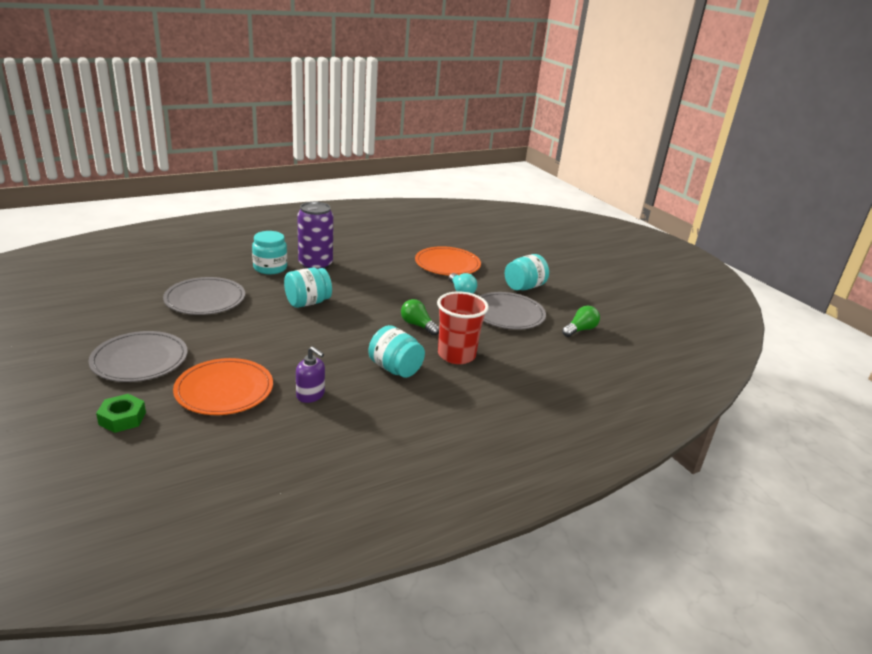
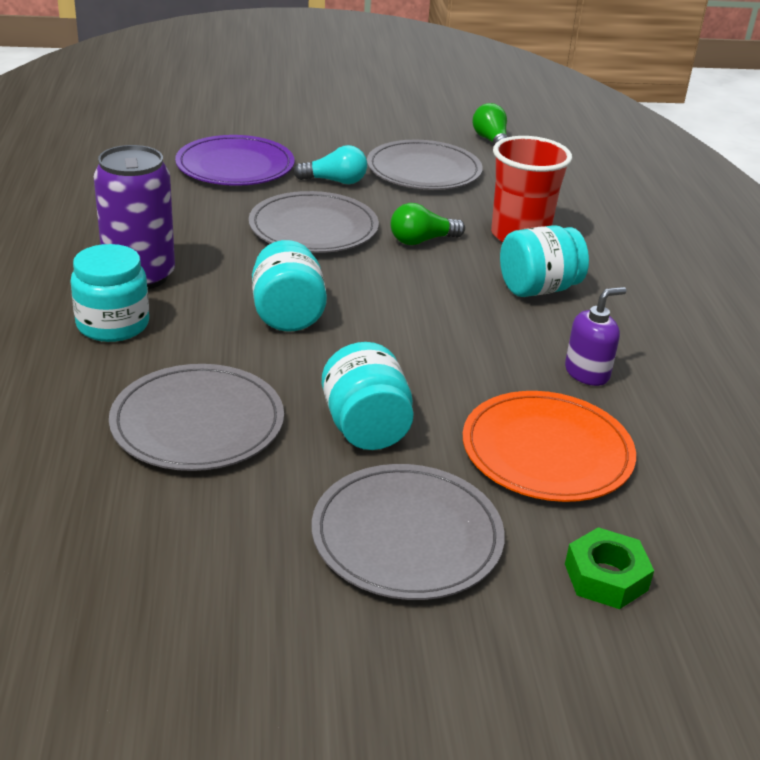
camera: 65 degrees left, 5 degrees up
orange plate [415,246,481,275] -> purple plate [175,135,295,186]
turquoise jar [505,254,549,291] -> turquoise jar moved to [322,342,414,450]
none -> grey plate [249,191,379,253]

